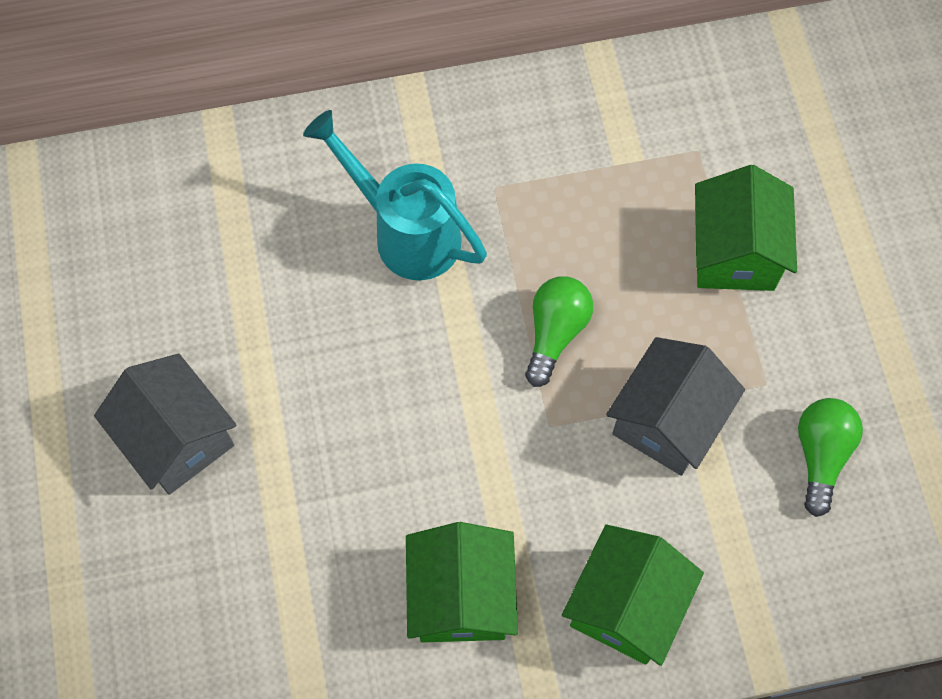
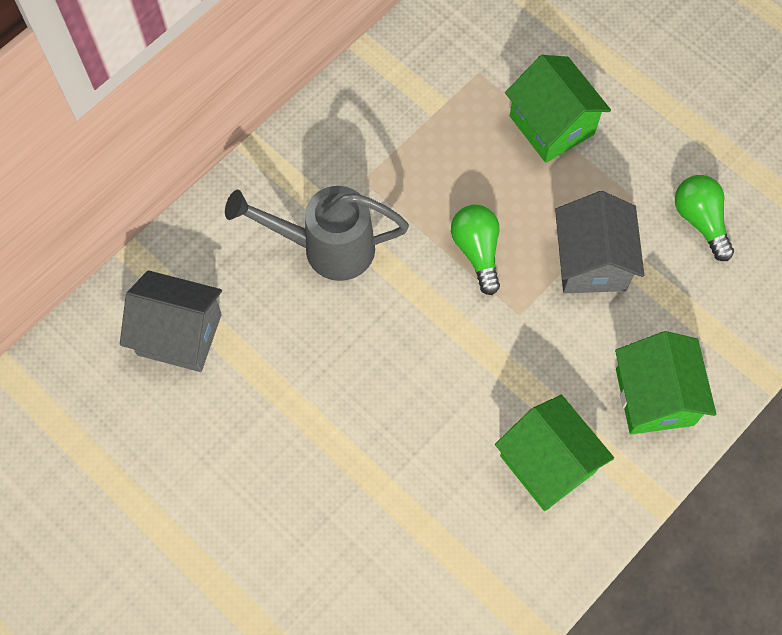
camera: 35 degrees left, 0 degrees up
grey house [94,354,236,495] -> grey house moved to [120,270,222,372]
turquoise watering can [303,110,487,280] -> grey watering can [225,186,409,281]

